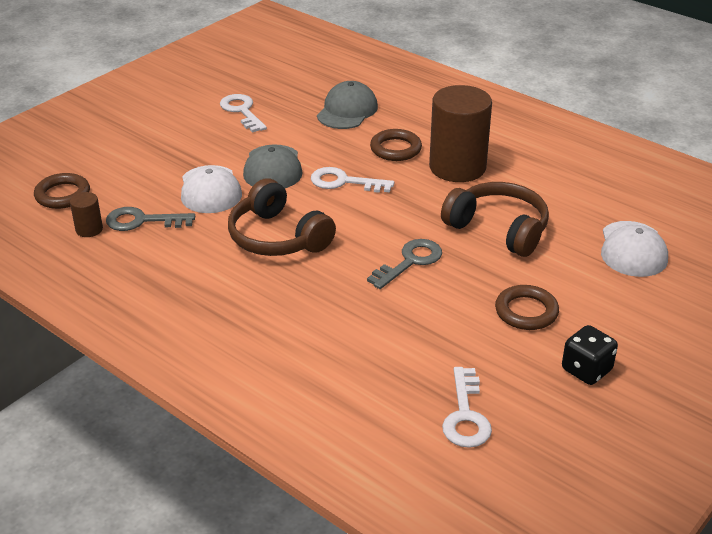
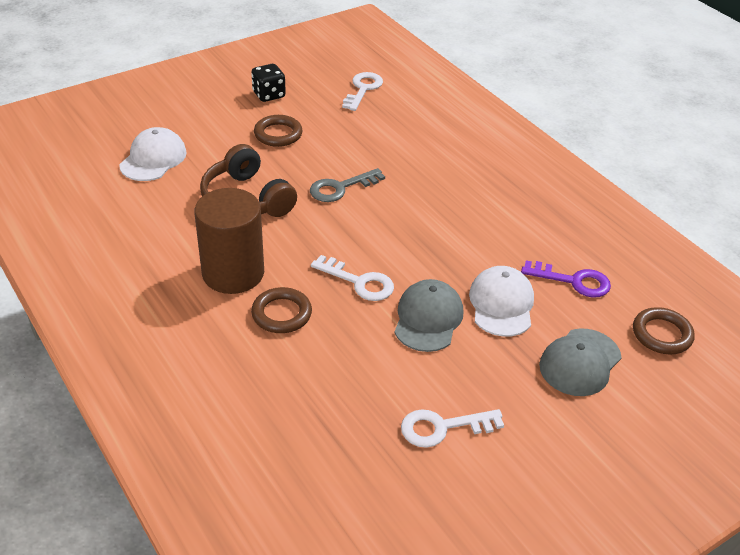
camera: 165 degrees left, 5 degrees up
brown cylinder [70,192,103,237] -> none
grey key [106,207,195,231] -> purple key [521,261,611,298]
white key [220,94,267,132] -> white key turned 90 degrees clockwise [401,409,504,448]
brown headphones [228,178,336,256] -> none
grey cap [317,81,378,129] -> grey cap moved to [539,328,621,396]

